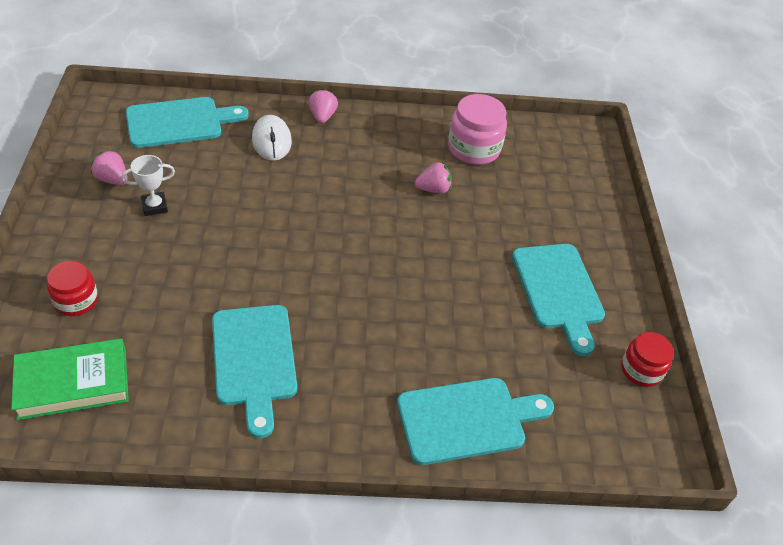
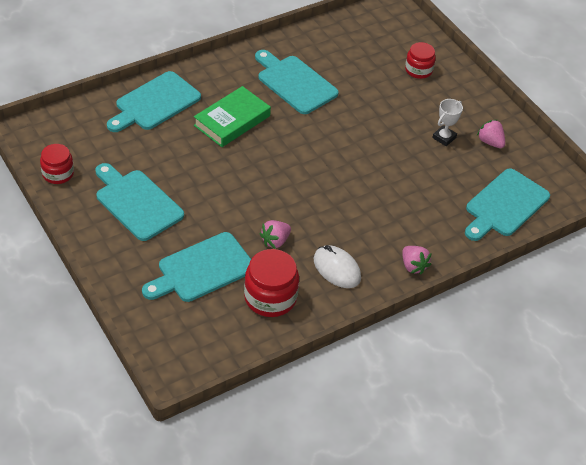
camera: 150 degrees right, 0 degrees up
green book [11,339,129,420] -> green book moved to [194,86,271,147]
pink strawberry [90,150,127,185] -> pink strawberry turned 135 degrees counterclockwise [477,120,505,148]
white mouse [252,115,292,161] -> white mouse moved to [314,245,361,288]
pink jar [448,94,507,165] -> red jar [244,249,299,317]
none -> turquoise cutting board [142,232,251,302]

